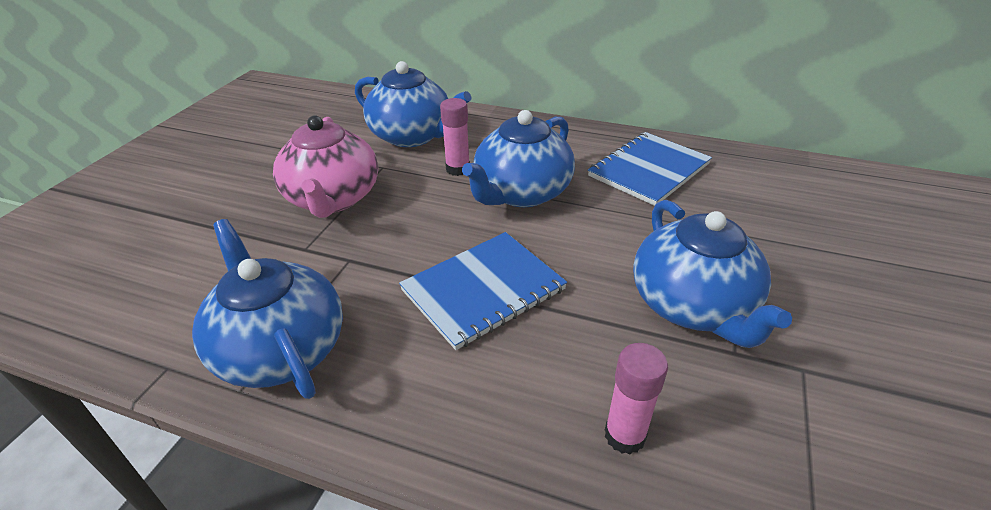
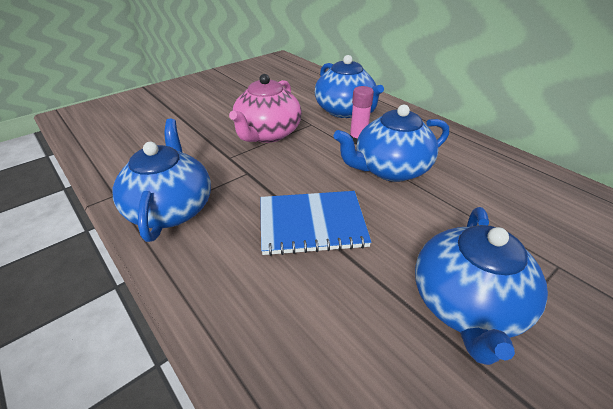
camera: 30 degrees right, 0 degrees up
blue notebook [588,132,712,206] -> none
pink glue stick [605,343,668,454] -> none

